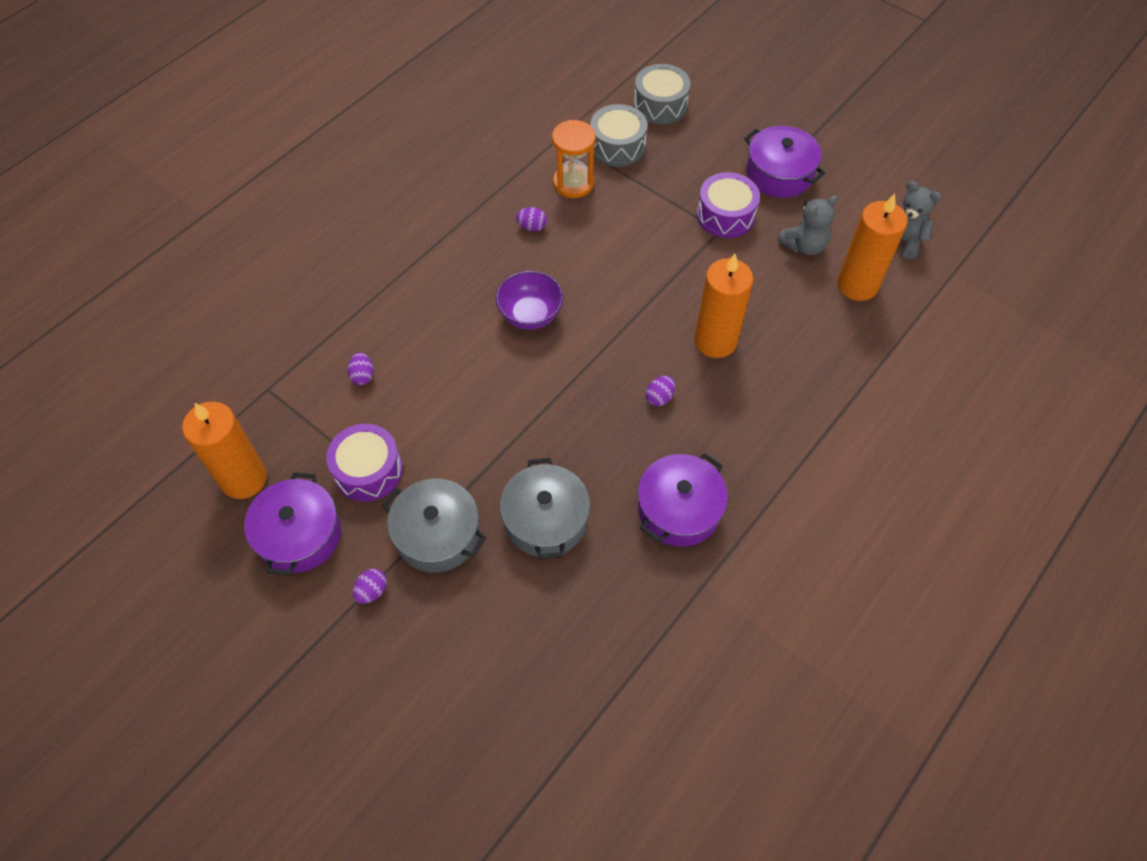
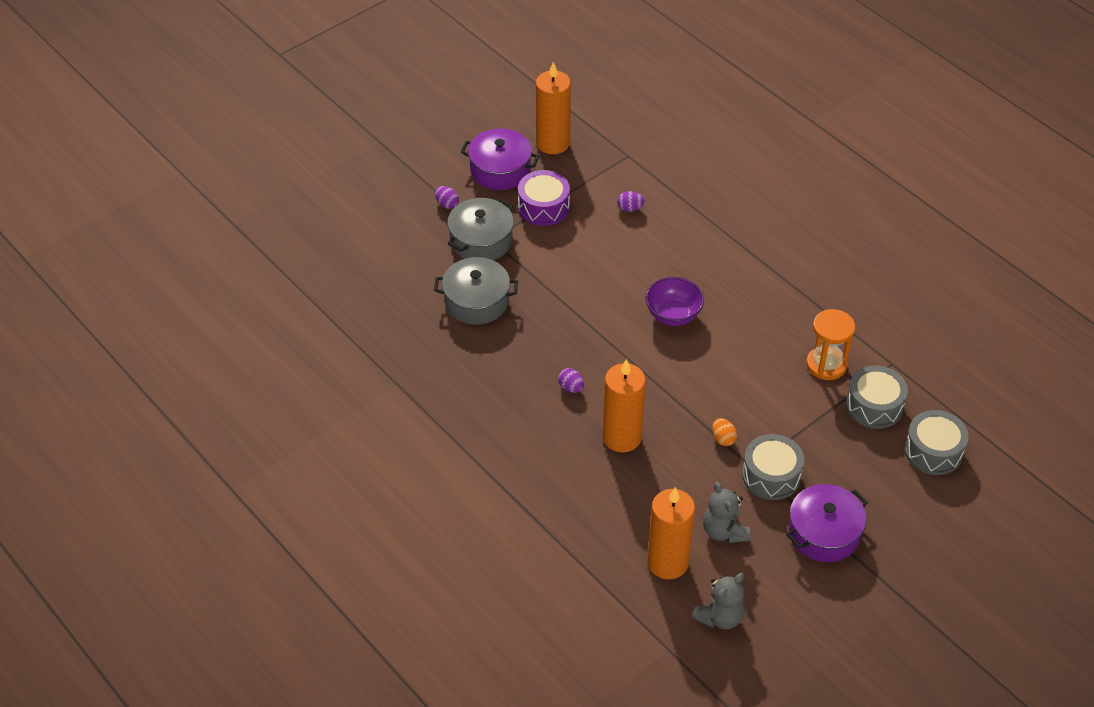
camera: 100 degrees right, 10 degrees down
purple egg [516,207,547,231] -> none
purple pot [638,453,728,547] -> none
purple drum [697,172,760,238] -> grey drum [742,434,804,500]
none -> orange egg [712,418,737,446]

